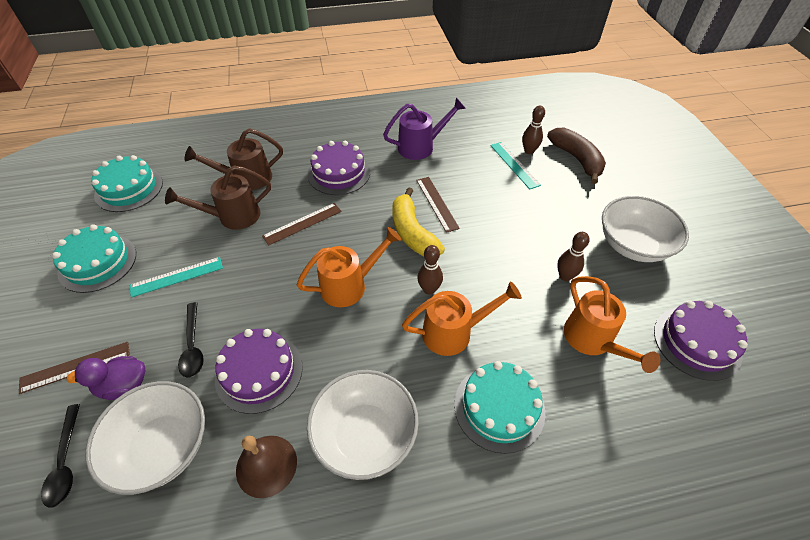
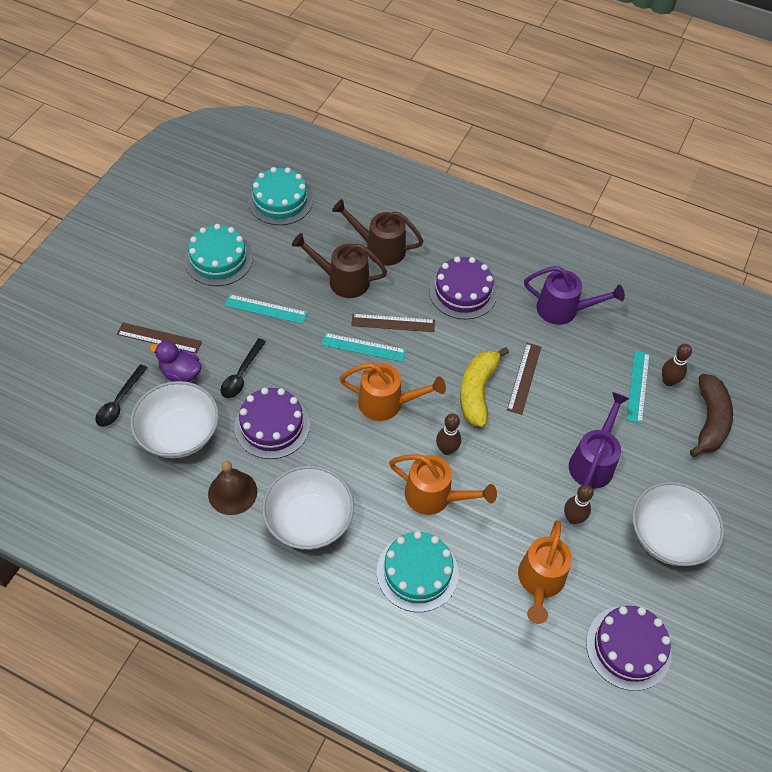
camera: 35 degrees right, 5 degrees up
none -> turquoise ruler [321,333,406,362]
none -> purple watering can [569,392,629,489]

